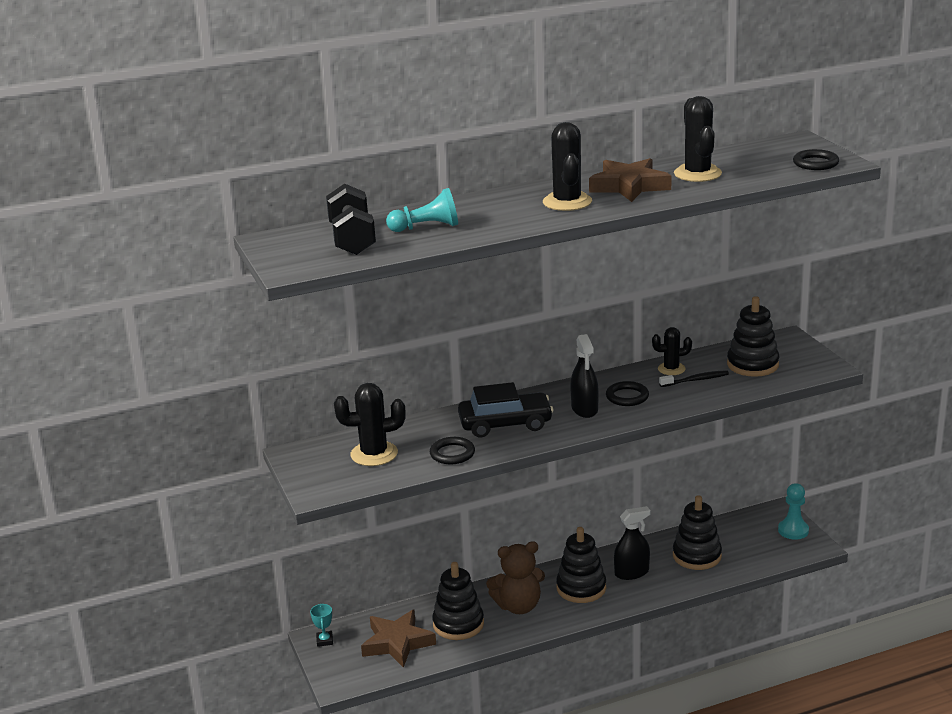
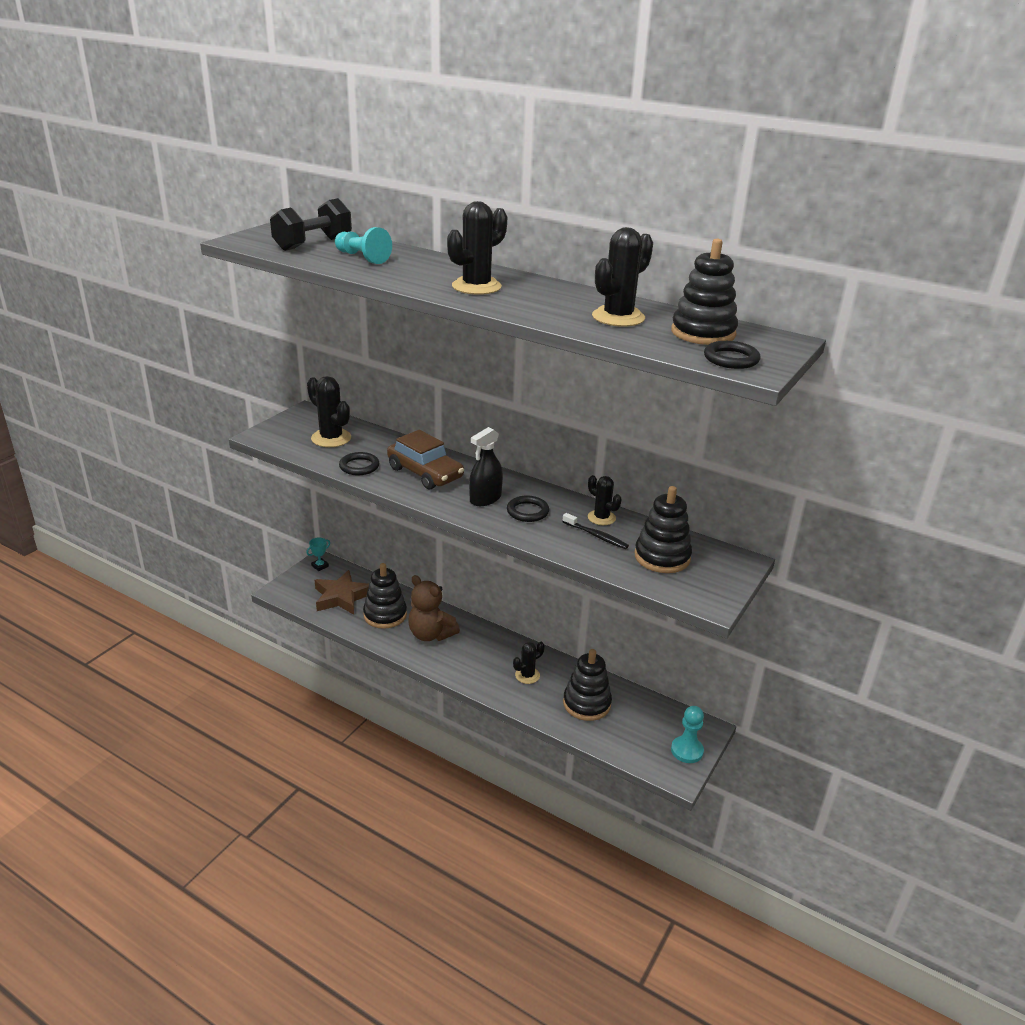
camera: 50 degrees right, 5 degrees up
black car [458,382,553,438] -> brown car [387,430,464,489]
black stacking toy [556,527,606,603] -> black stacking toy moved to [671,239,738,345]
brown star [589,158,672,202] -> none
black spray bottle [614,506,650,580] -> black cactus [513,642,545,684]

